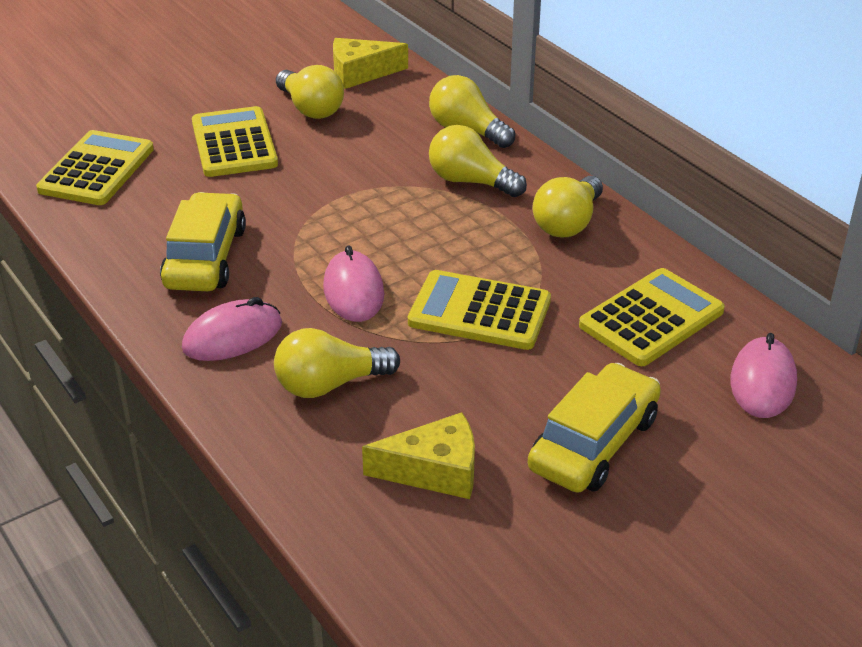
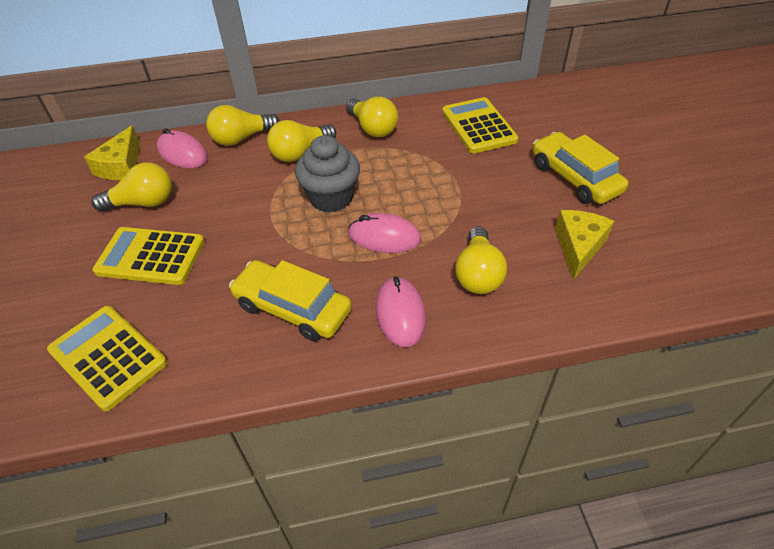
camera: 65 degrees left, 10 degrees up
yellow calculator [408,270,551,350] -> none
pink mouse [731,333,797,418] -> pink mouse moved to [157,128,208,168]
none -> grey cupcake [295,135,360,213]

